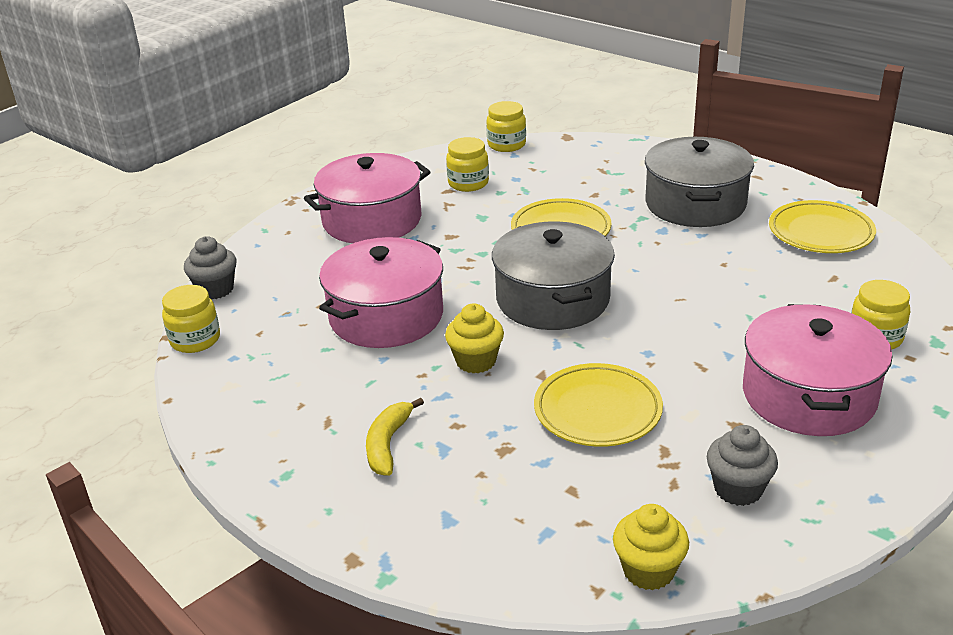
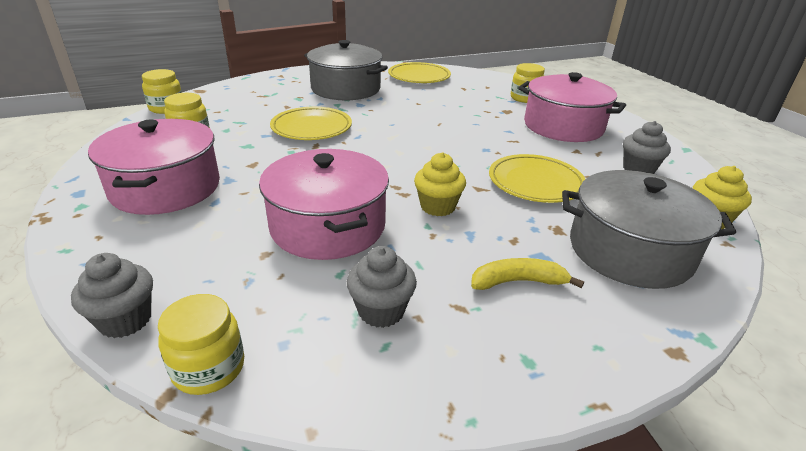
camera: 65 degrees left, 0 degrees up
yellow banana [366,398,424,476] -> yellow banana turned 135 degrees clockwise [471,258,584,290]
grey pot [492,221,615,330] -> grey pot moved to [562,170,736,289]
none -> grey cupcake [347,246,417,328]

